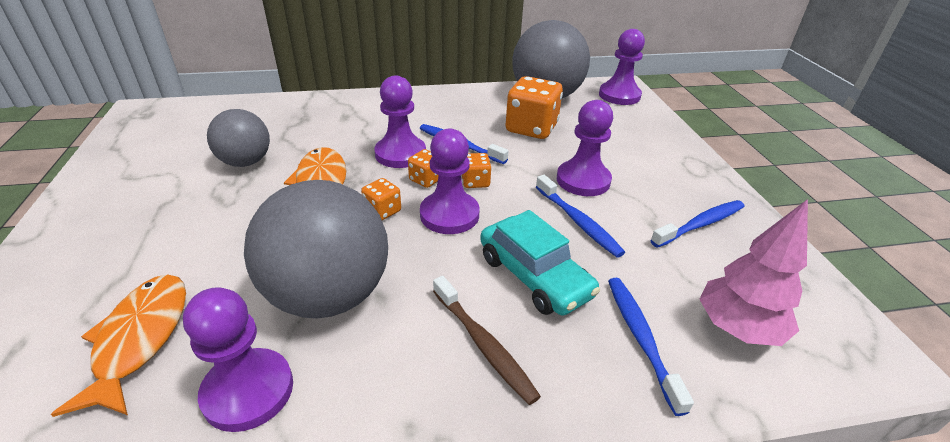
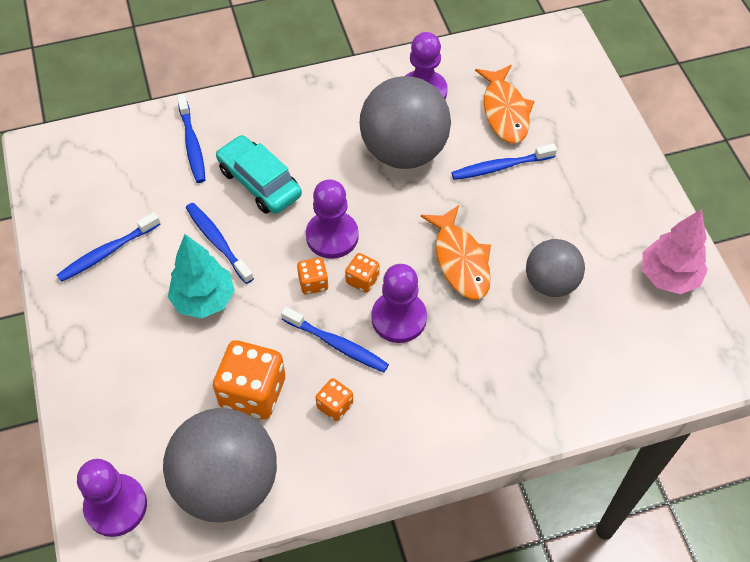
camera: 175 degrees right, 20 degrees up
orange dice [361,178,401,220] -> orange dice moved to [316,378,353,421]
brown toothbrush [433,276,541,405] -> none
purple pawn [557,100,613,196] -> turquoise tree [168,234,235,318]
pink tree [699,199,808,346] -> pink tree moved to [642,209,708,294]
none -> blue toothbrush [451,144,557,180]

